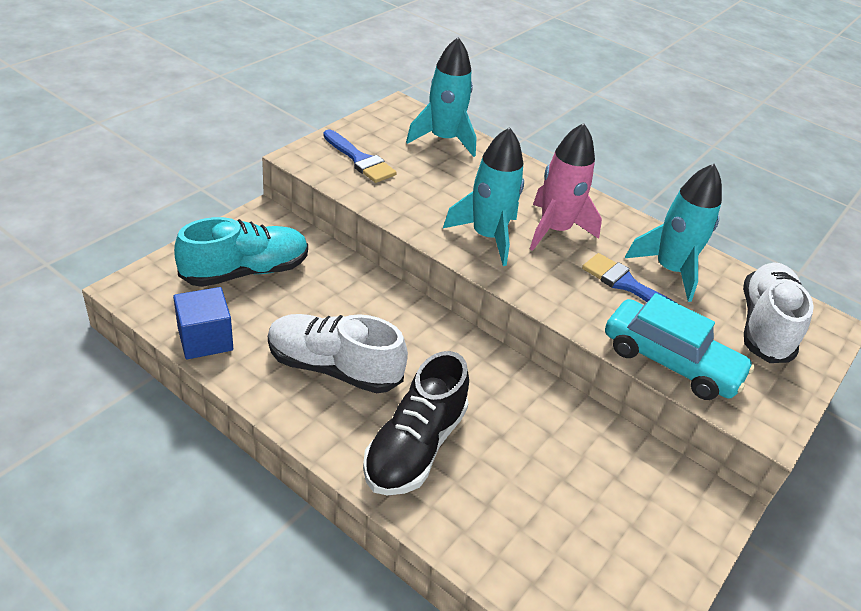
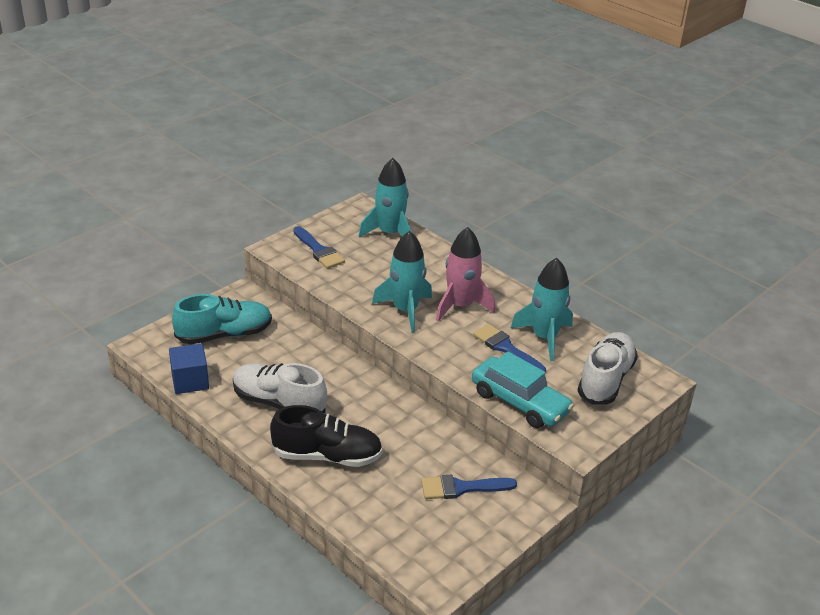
camera: 10 degrees right, 5 degrees down
black shoe [363,351,469,496] -> black shoe turned 120 degrees counterclockwise [270,405,383,467]
none -> blue brush [421,475,517,499]

